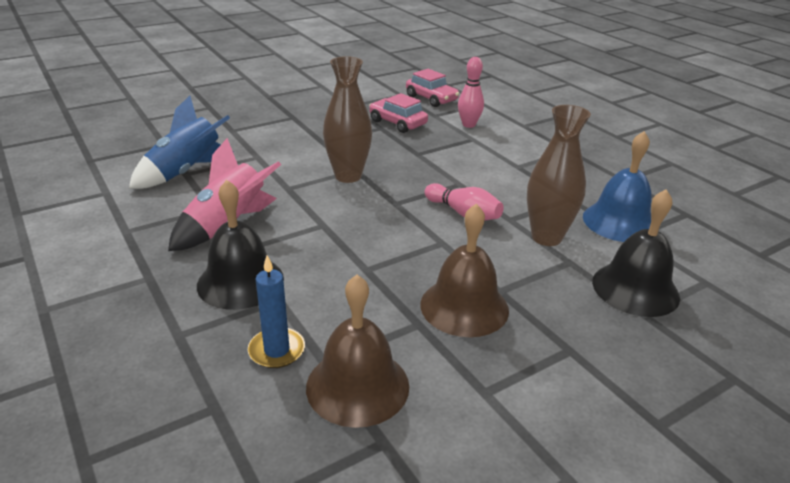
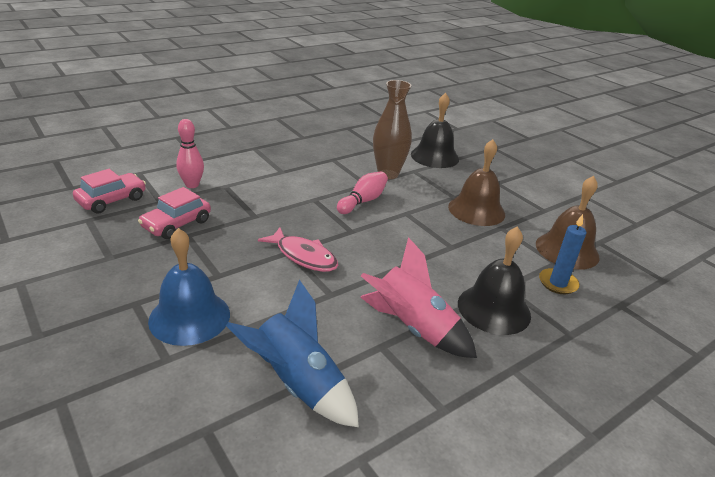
camera: 95 degrees left, 0 degrees up
brown vase [323,56,372,183] -> pink fish [258,227,338,272]
blue bell [583,131,652,242] -> blue bell moved to [148,228,230,346]

